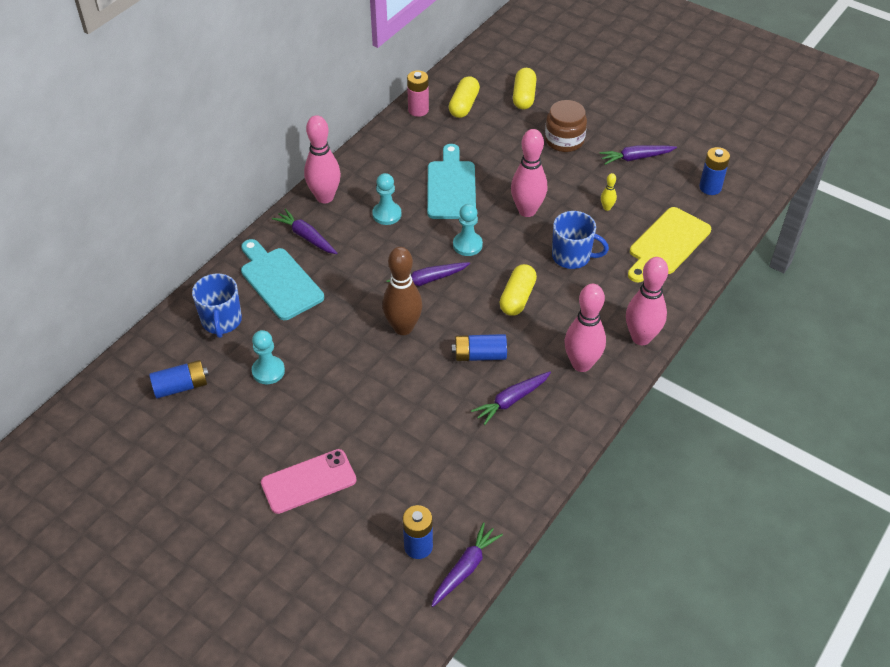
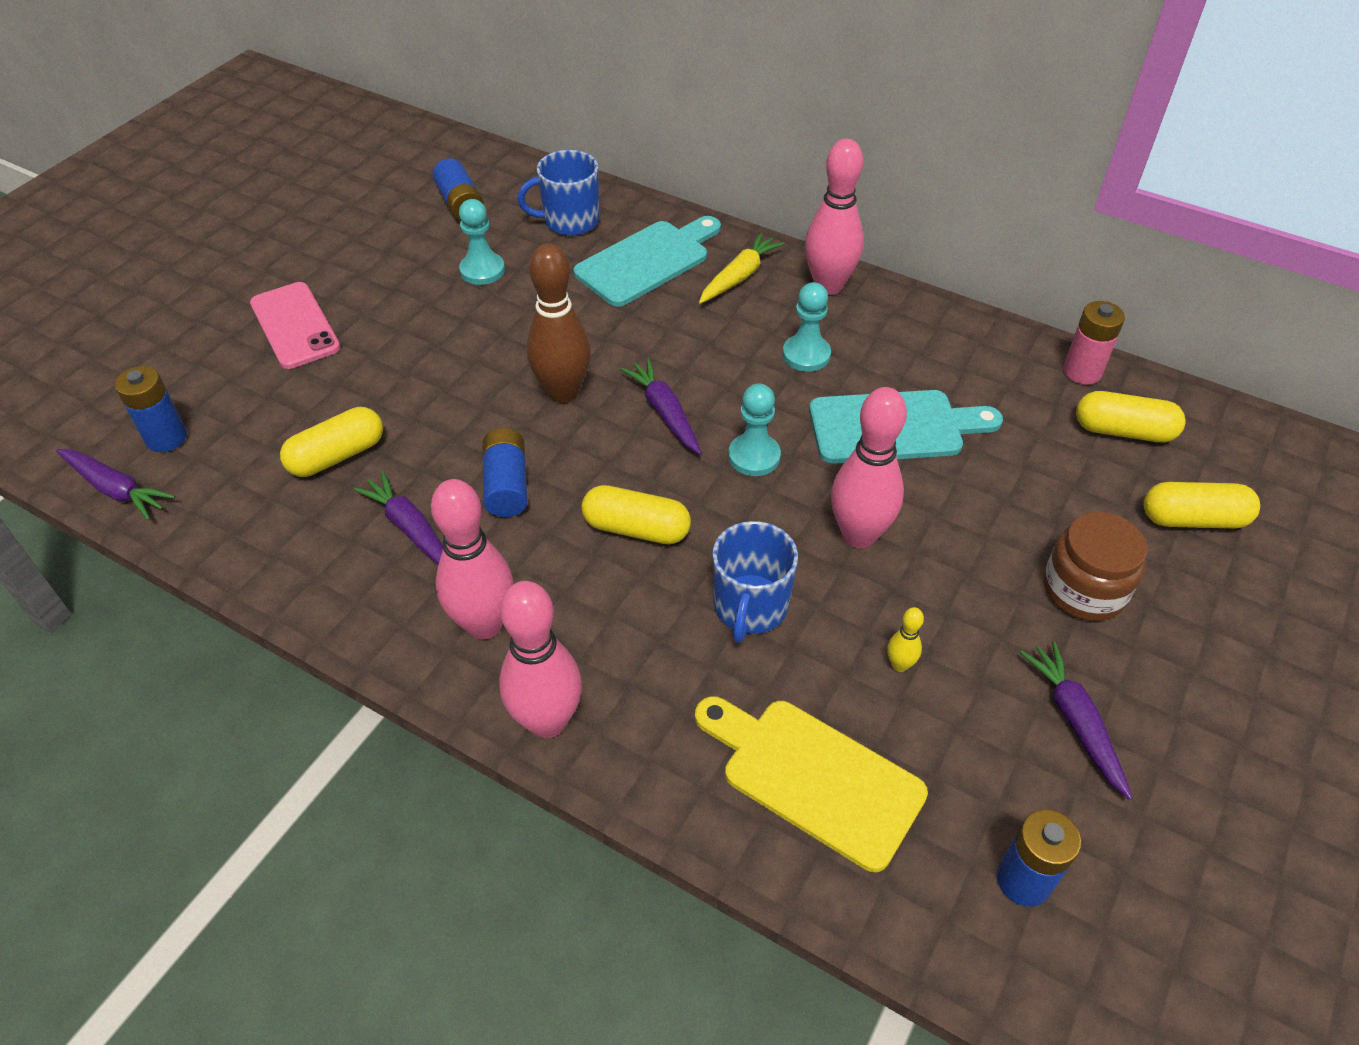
camera: 85 degrees right, 0 degrees up
purple carrot [272,208,337,254] -> yellow carrot [699,233,784,304]
none -> yellow capsule [280,407,383,477]

